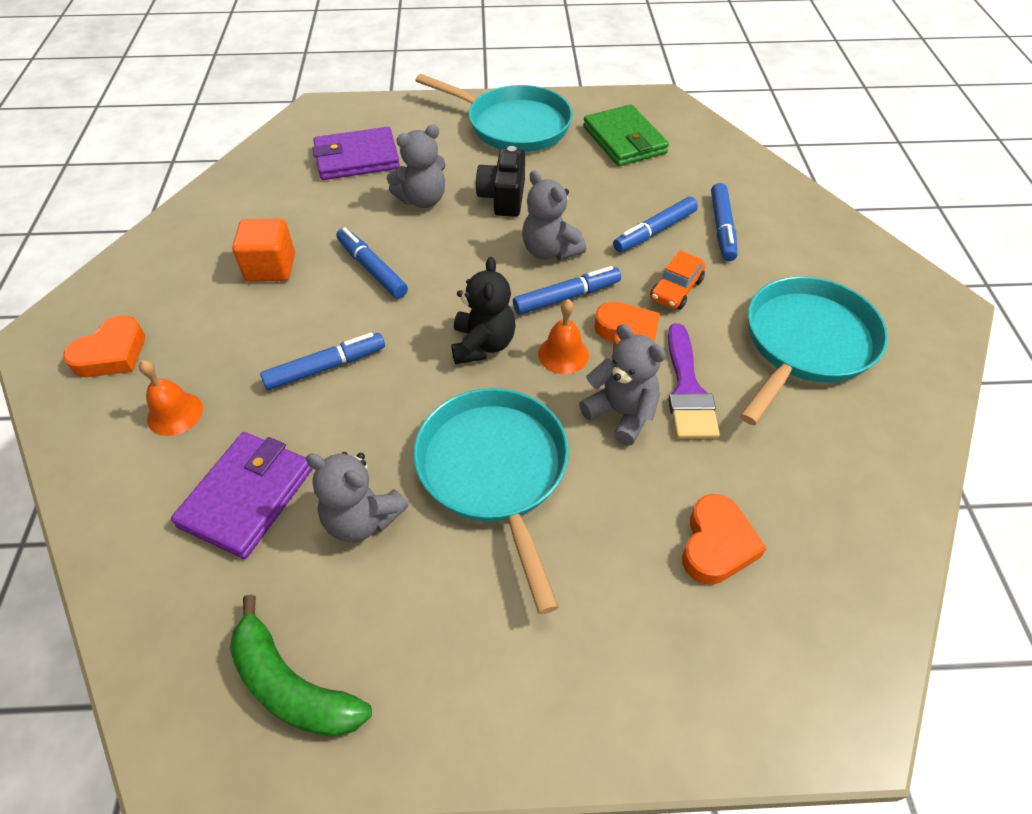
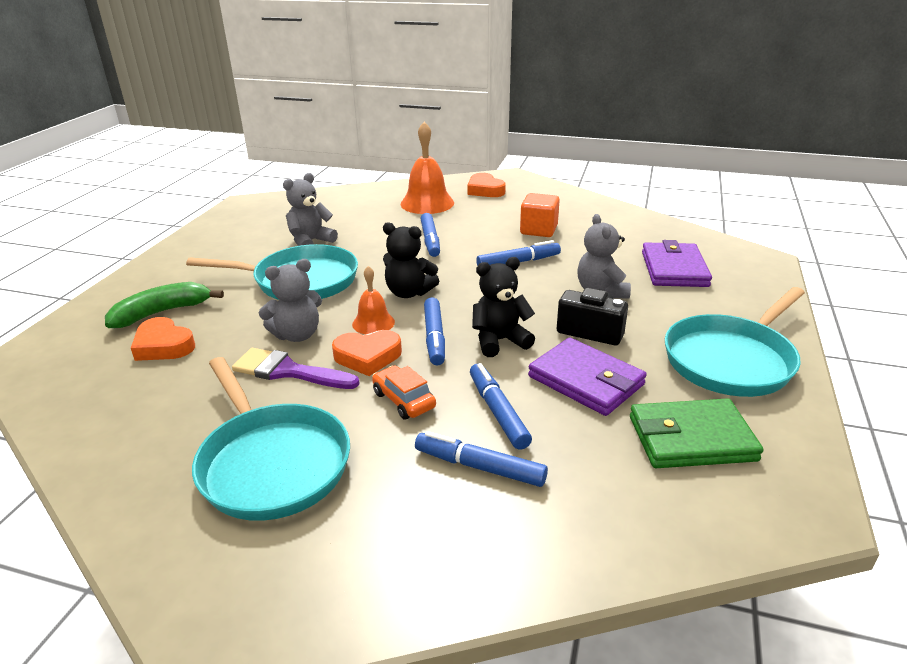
camera: 110 degrees right, 20 degrees down
orange bell [139,360,203,436] -> orange bell [401,122,454,214], size x1.75
purple wallet [171,432,313,559] -> purple wallet moved to [528,337,647,416]
green banana [230,595,372,737] -> green banana moved to [105,282,224,328]
grey teddy bear [522,170,586,260] -> black teddy bear [472,257,535,357]

